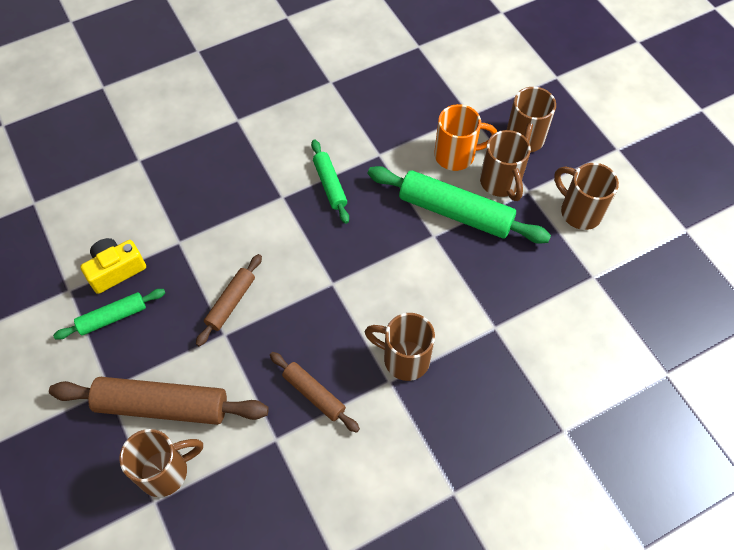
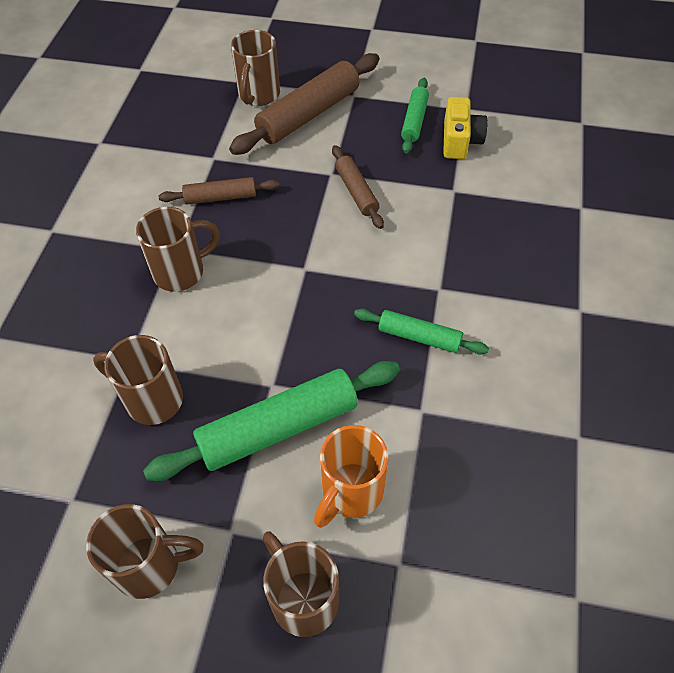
camera: 130 degrees right, 5 degrees down
brown mug [480,130,531,201] -> brown mug moved to [93,335,183,425]

